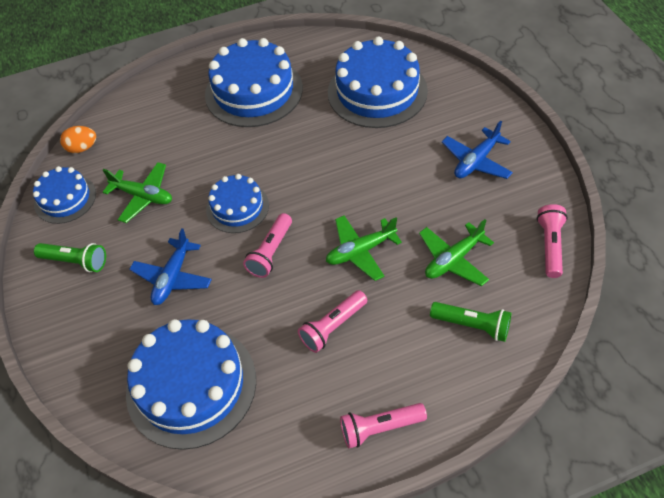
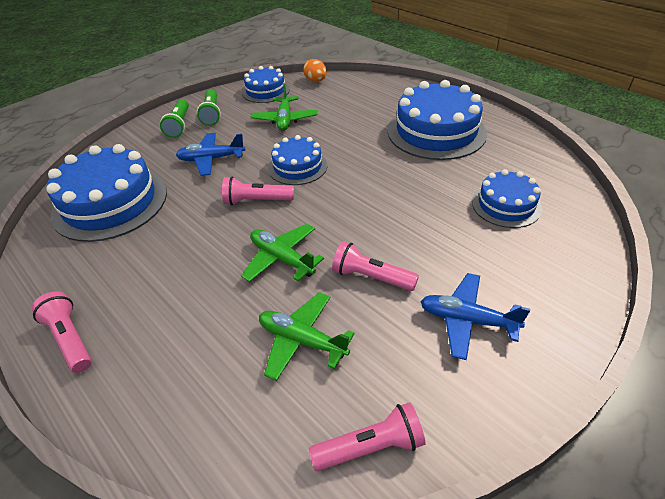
camera: 65 degrees right, 10 degrees down
pink flashlight [298,290,368,353] -> pink flashlight moved to [332,241,419,291]
blue cake [328,37,428,128] -> blue cake [472,169,542,228], size x0.57
green flashlight [430,302,511,342] -> green flashlight moved to [160,99,189,138]

